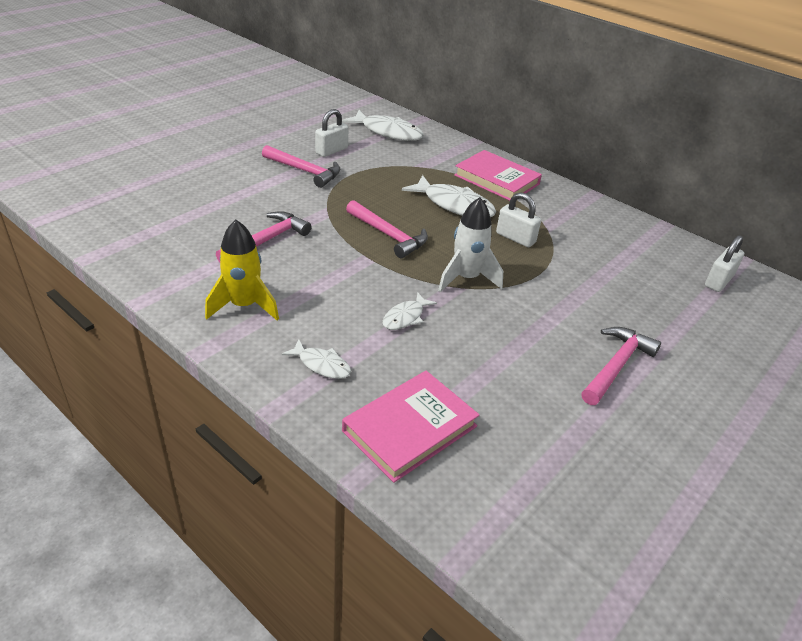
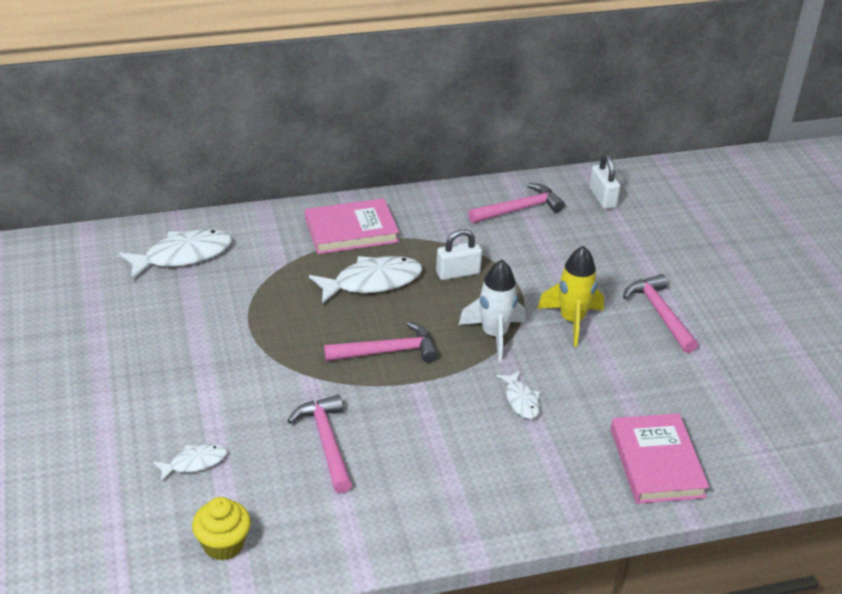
camera: 55 degrees left, 0 degrees up
yellow rocket [205,220,279,320] -> yellow rocket moved to [537,246,604,347]
pink hammer [262,145,341,188] -> pink hammer moved to [468,183,565,223]
white fish [282,339,351,379] -> white fish moved to [153,444,227,482]
white padlock [315,109,348,157] -> none
none -> yellow cupcake [192,497,251,560]

